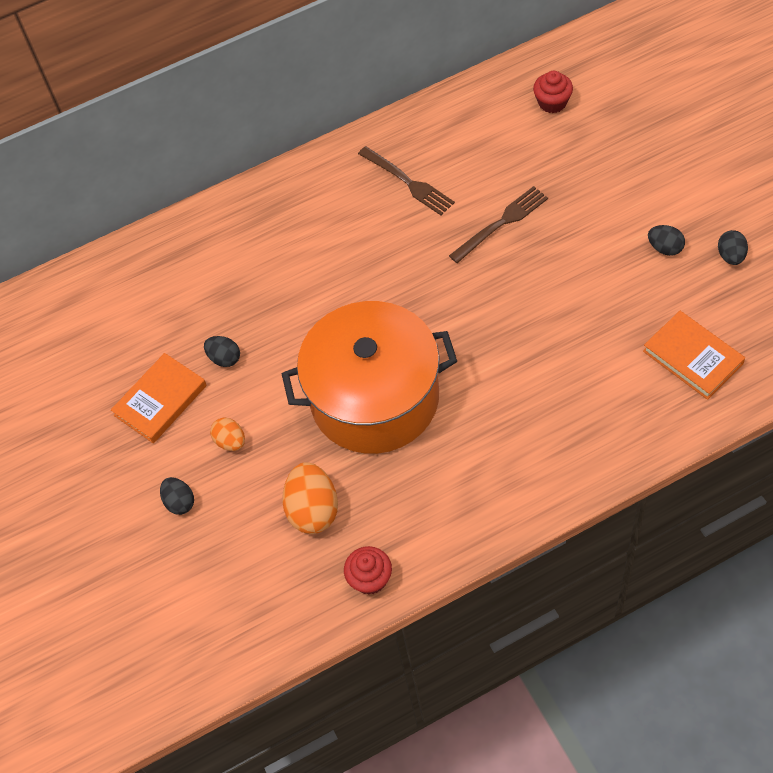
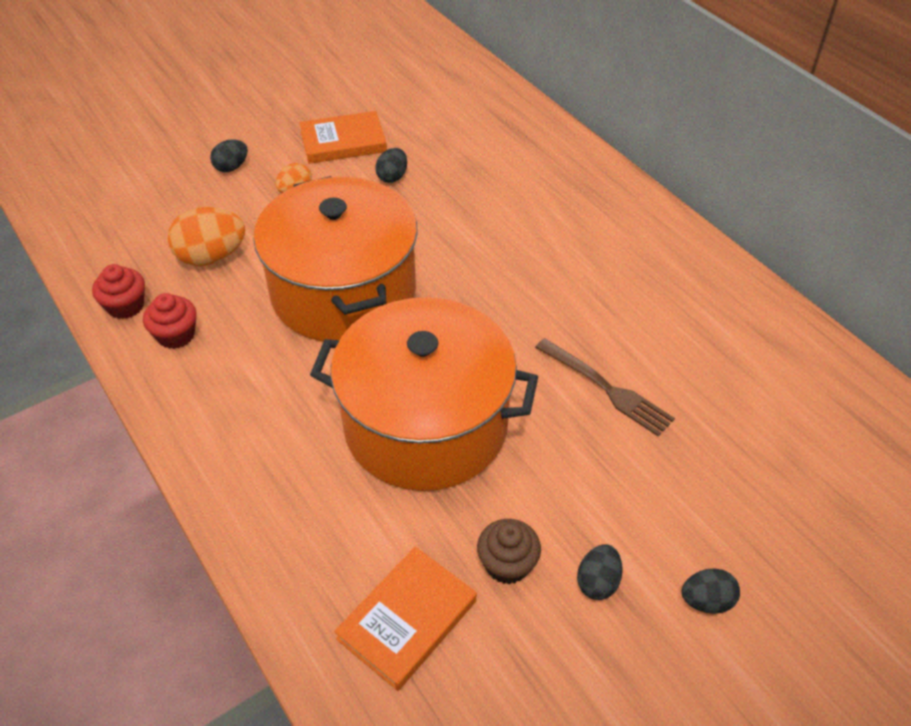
camera: 75 degrees right, 10 degrees down
orange book [111,353,207,443] -> orange book turned 45 degrees counterclockwise [300,111,387,164]
brown fork [358,146,455,215] -> none
red cupcake [533,71,573,113] -> red cupcake moved to [143,293,197,349]
black egg [718,230,748,265] -> black egg moved to [682,568,740,614]
none -> orange pot [310,297,538,491]
none -> brown cupcake [477,519,541,584]

